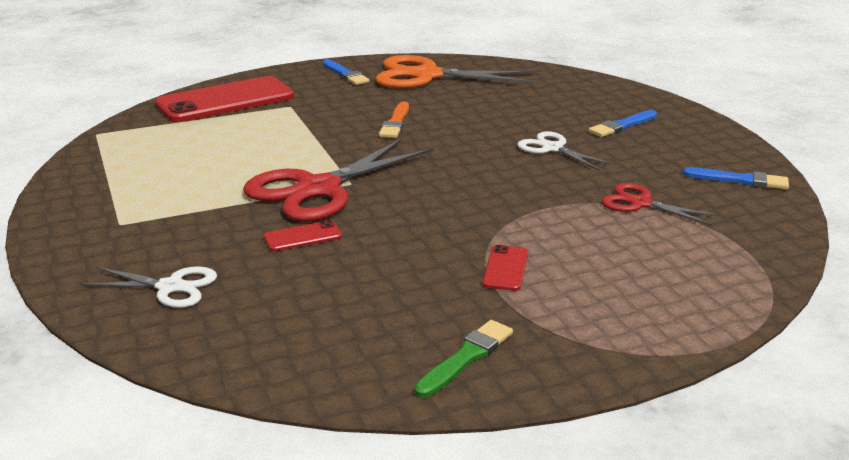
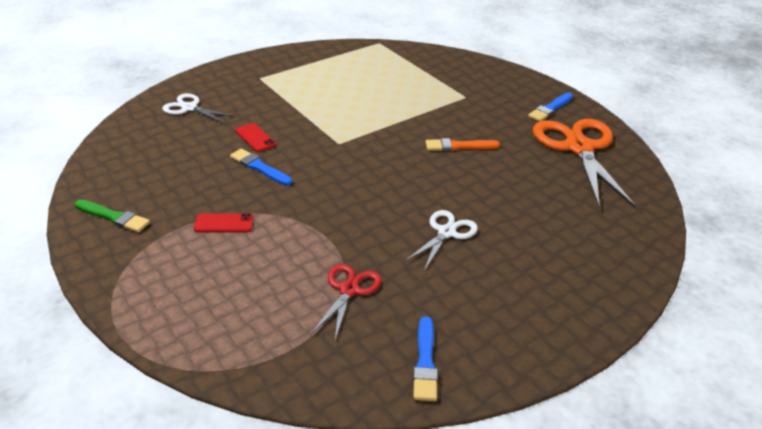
camera: 75 degrees right, 10 degrees up
white scissors [80,266,217,308] -> white scissors turned 120 degrees clockwise [162,93,236,124]
red phone [155,76,294,122] -> none
red scissors [243,138,434,222] -> none
blue brush [588,110,657,137] -> blue brush moved to [230,149,292,186]

